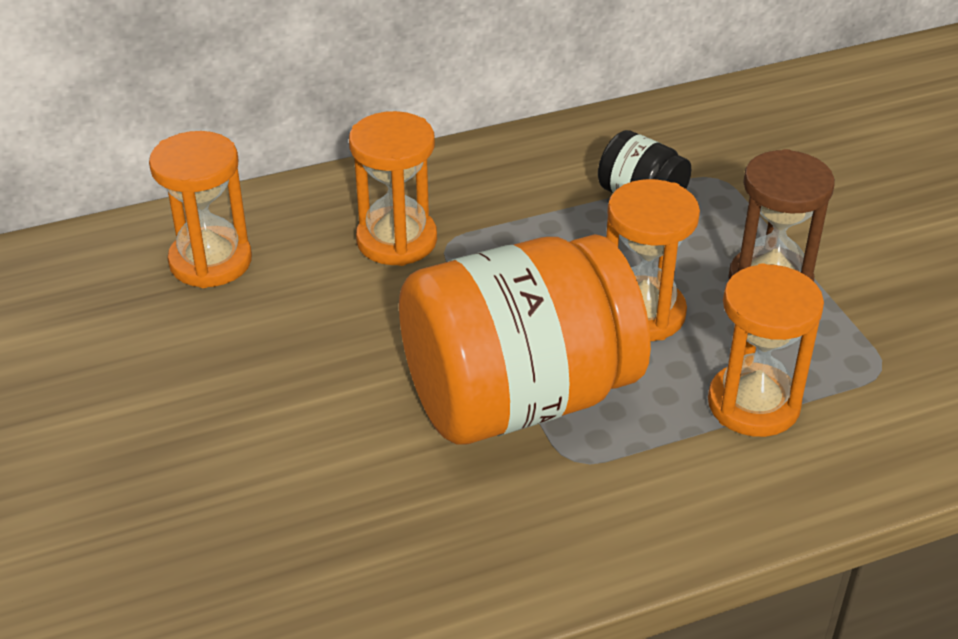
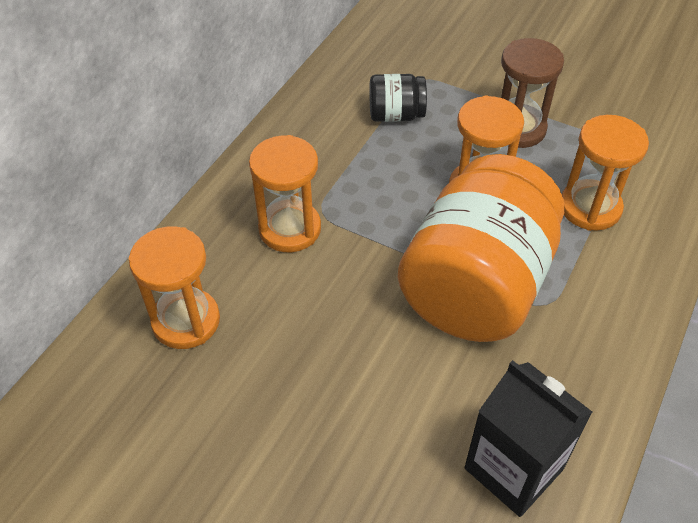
camera: 40 degrees left, 10 degrees up
none -> black carton [465,360,592,517]

